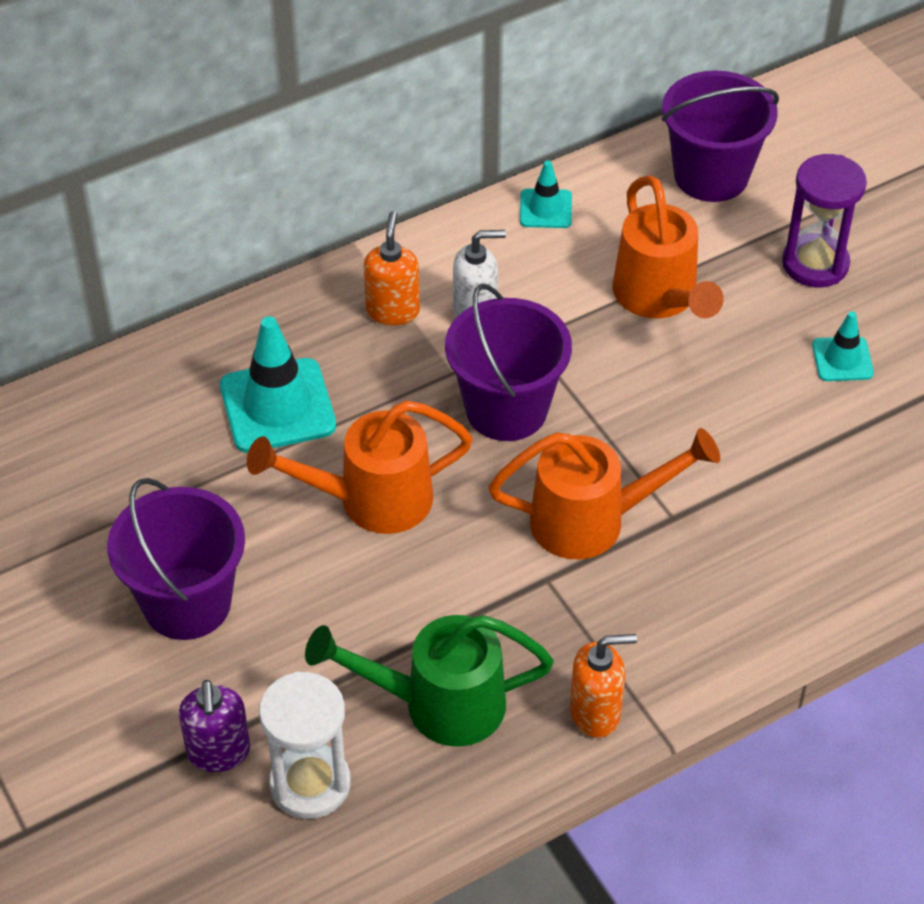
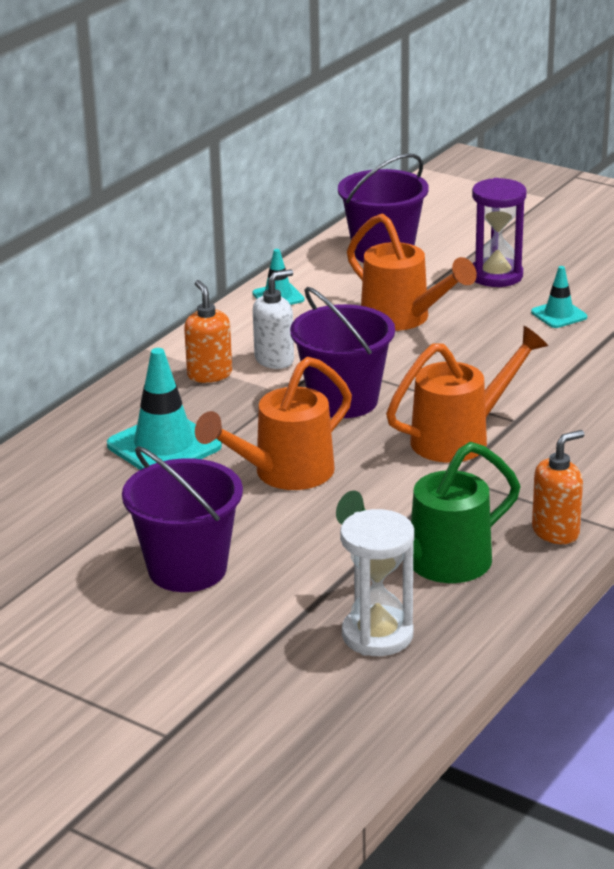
camera: 25 degrees left, 20 degrees down
purple soap dispenser [179,680,250,772] -> none

